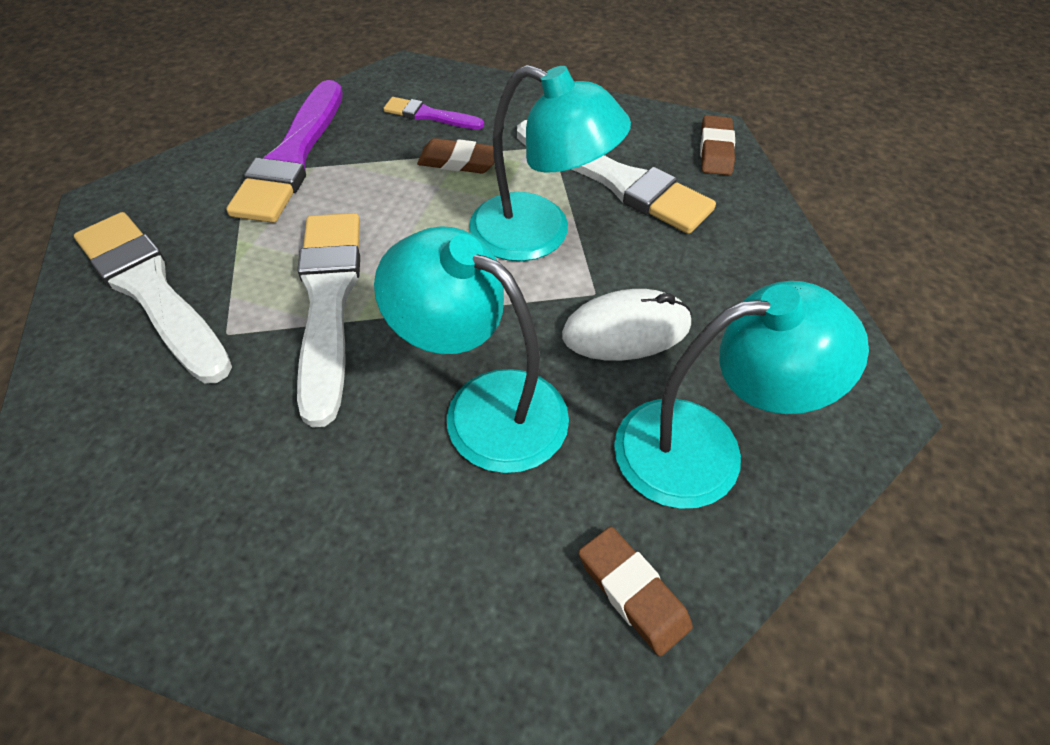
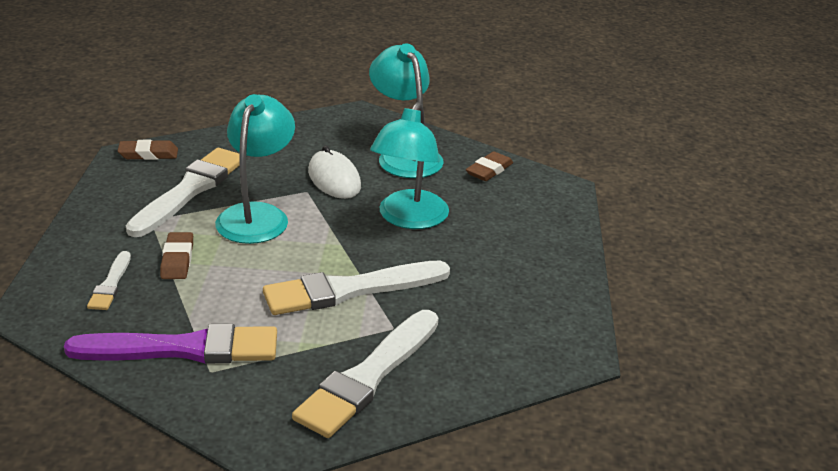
camera: 105 degrees left, 20 degrees down
purple brush [383,97,484,130] -> white brush [87,251,131,310]

